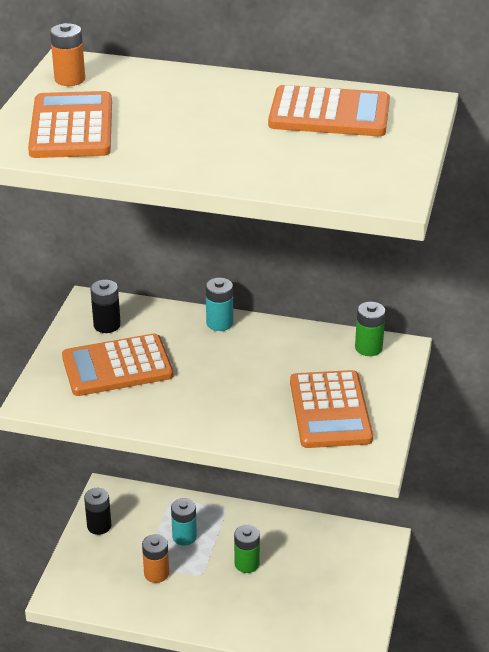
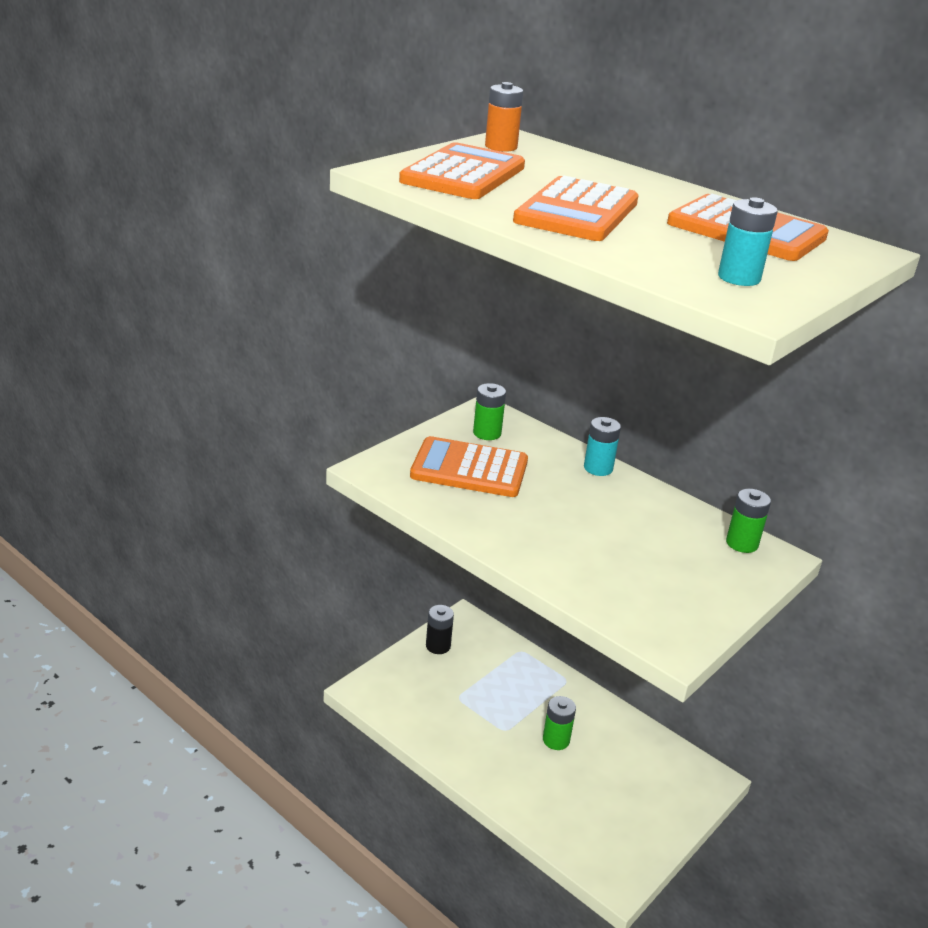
camera: 25 degrees right, 5 degrees down
black battery [90,280,121,333] -> green battery [473,383,506,440]
orange battery [142,534,169,583] -> none
turquoise battery [171,498,197,546] -> turquoise battery moved to [718,197,778,286]
orange calculator [290,370,373,448] -> orange calculator moved to [513,176,639,241]

